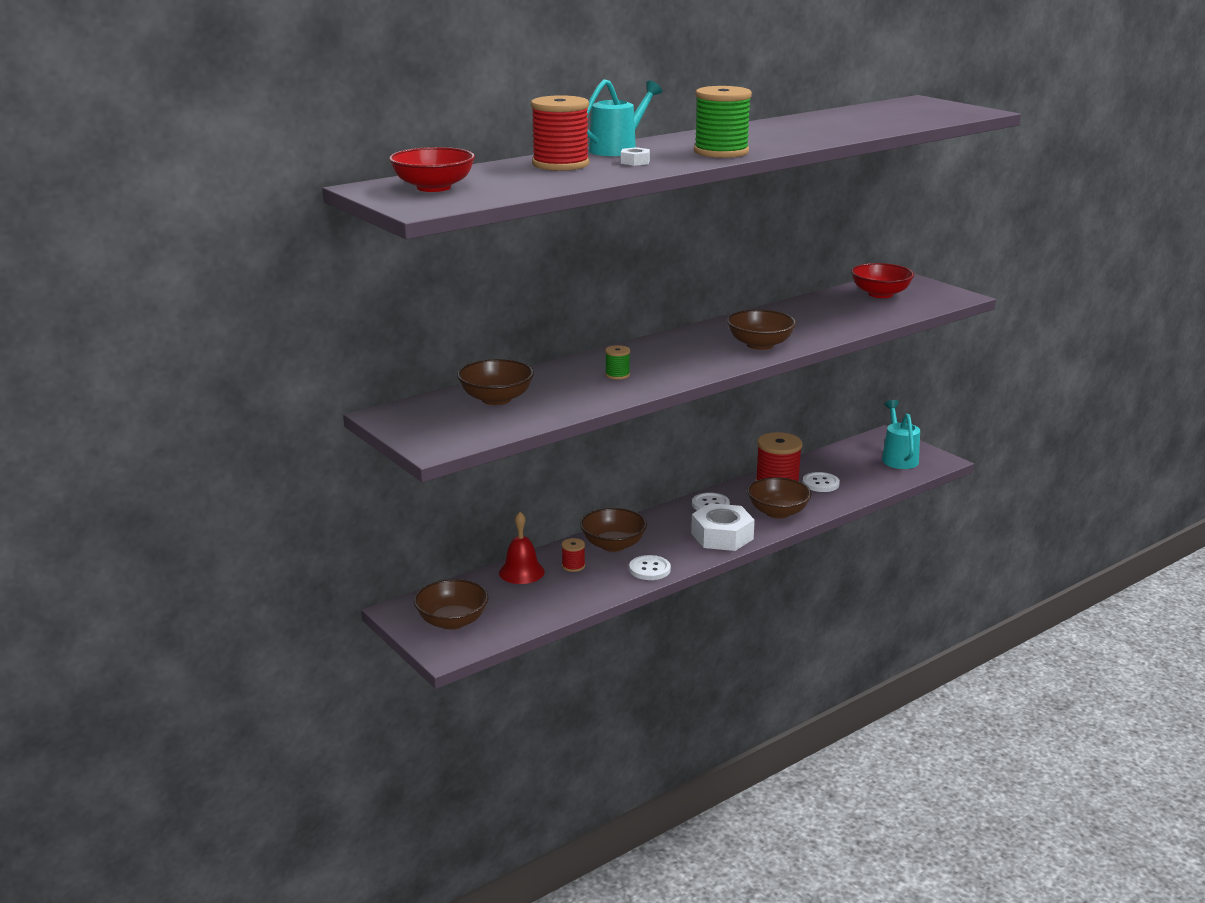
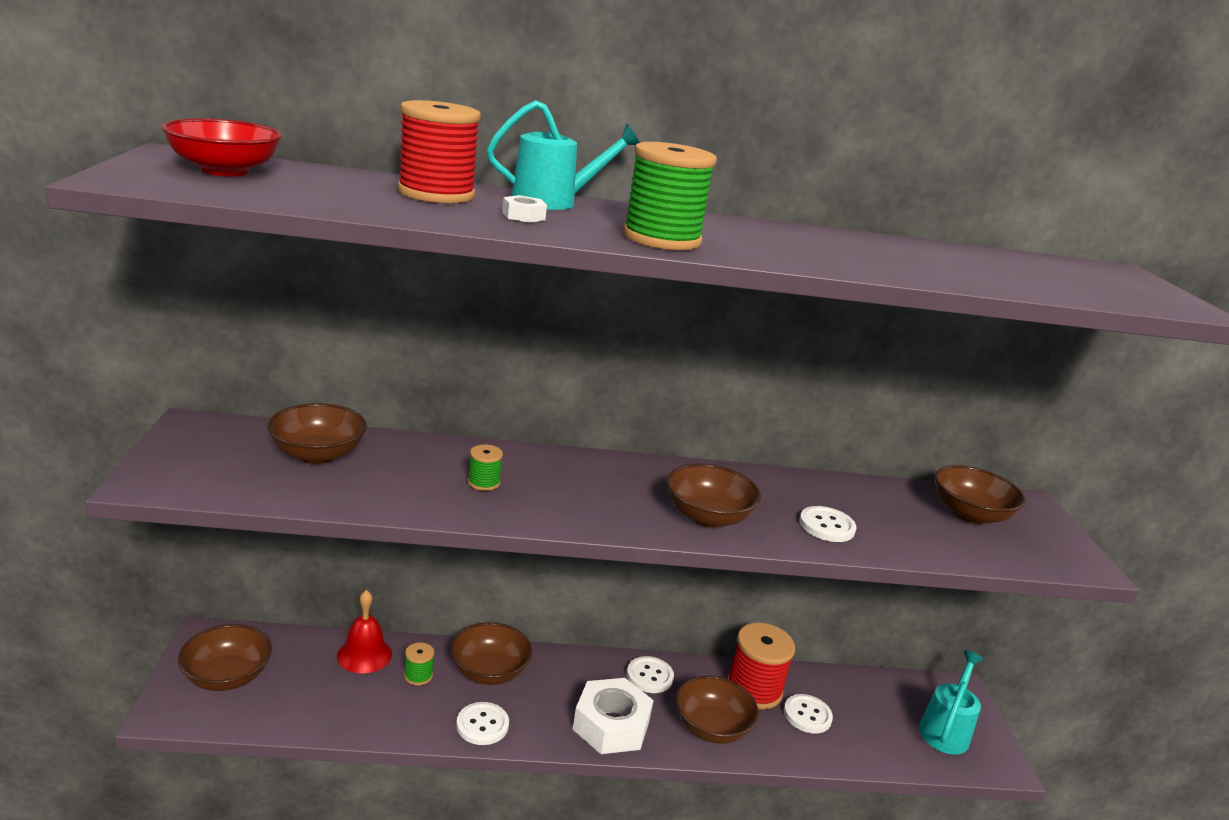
camera: 30 degrees right, 0 degrees up
red spool [561,538,585,572] -> green spool [404,642,434,685]
red bowl [851,263,914,298] -> brown bowl [935,465,1025,524]
none -> white button [799,506,856,542]

